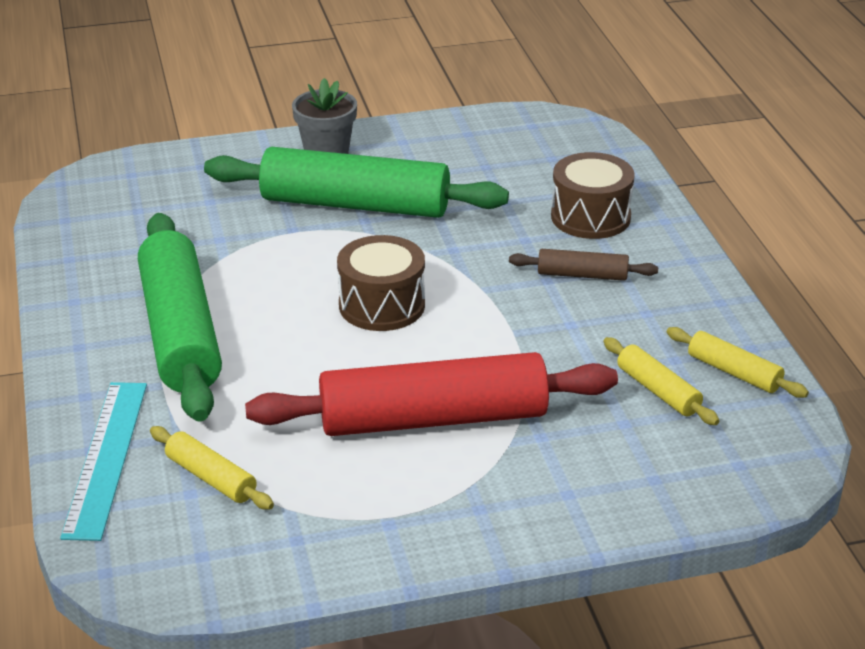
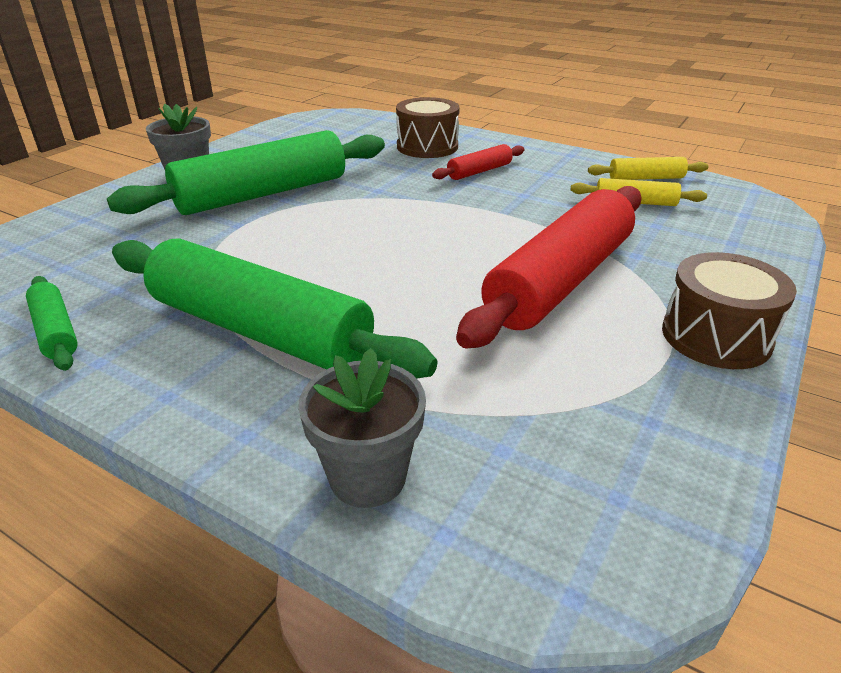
camera: 45 degrees left, 0 degrees up
turquoise ruler [60,382,147,541] -> grey flower pot [298,348,426,508]
yellow rolling pin [150,426,274,510] -> none
brown drum [337,235,425,331] -> brown drum moved to [662,252,797,369]
brown rolling pin [509,249,658,281] -> red rolling pin [432,144,525,180]
none -> green rolling pin [26,276,78,371]

